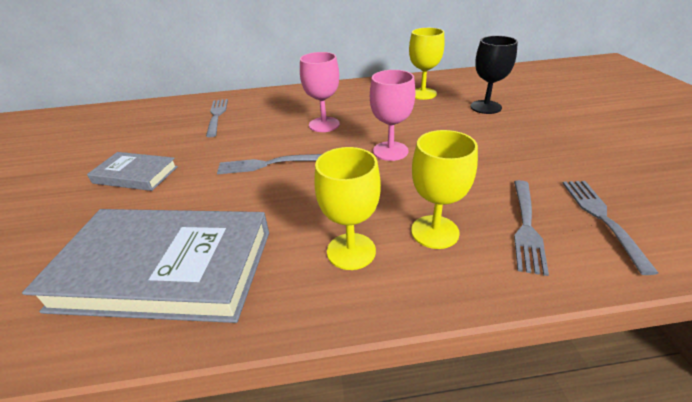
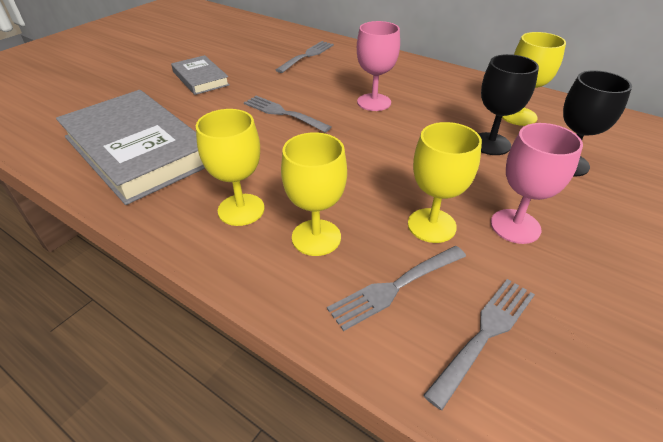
camera: 40 degrees right, 5 degrees up
pink goblet [370,70,415,161] -> pink goblet moved to [491,123,583,244]
none -> yellow goblet [408,122,482,243]
none -> black goblet [478,54,539,155]

